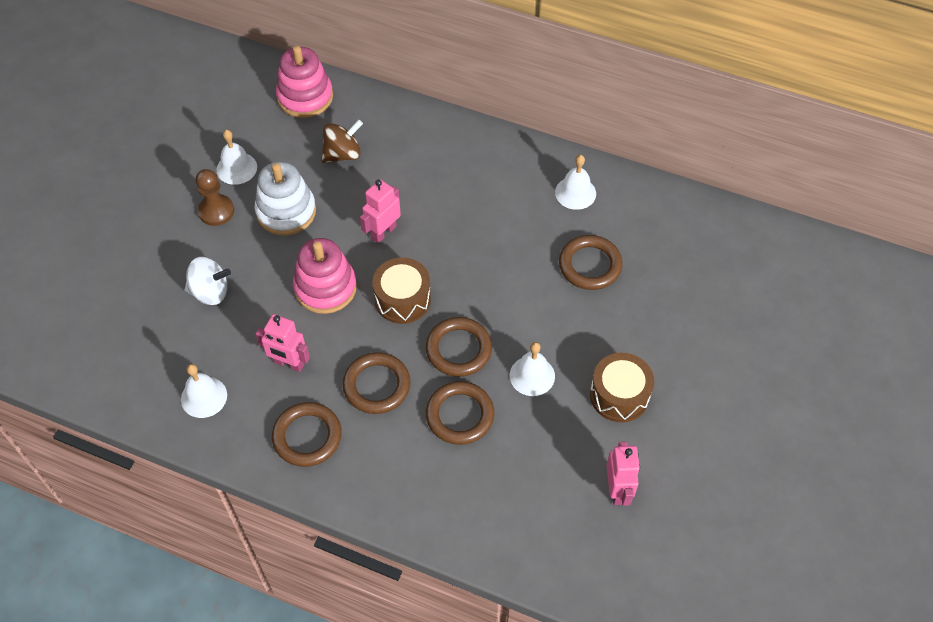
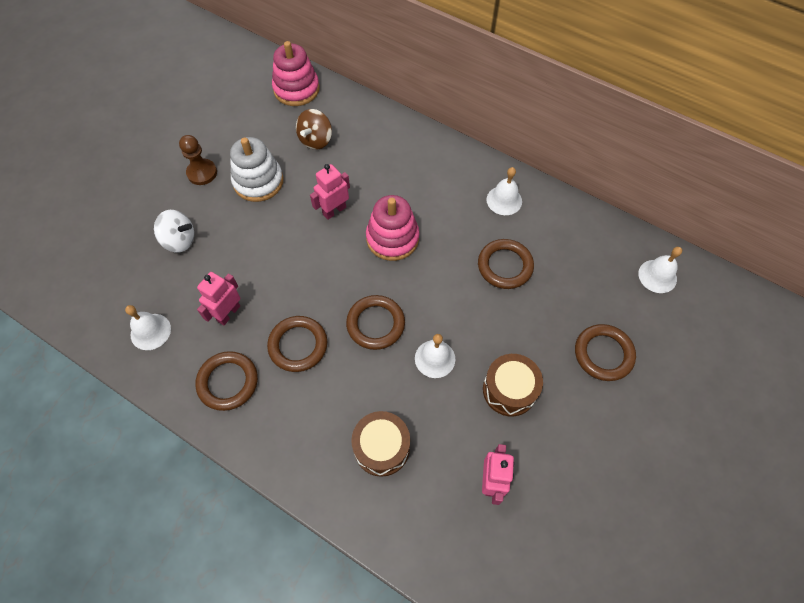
camera: 10 degrees right, 5 degrees up
white bell [216,130,257,185] -> white bell moved to [638,247,682,293]
pink robot [256,314,310,372] -> pink robot turned 90 degrees clockwise [197,272,240,325]
pink stacking toy [293,238,357,314] -> pink stacking toy moved to [366,195,420,261]
brown spinning top [322,120,363,163] -> brown spinning top turned 135 degrees clockwise [296,109,332,150]
brown drum [372,257,431,324] -> brown drum moved to [351,411,410,477]
brown ring [426,381,495,445] -> brown ring moved to [575,324,636,381]

